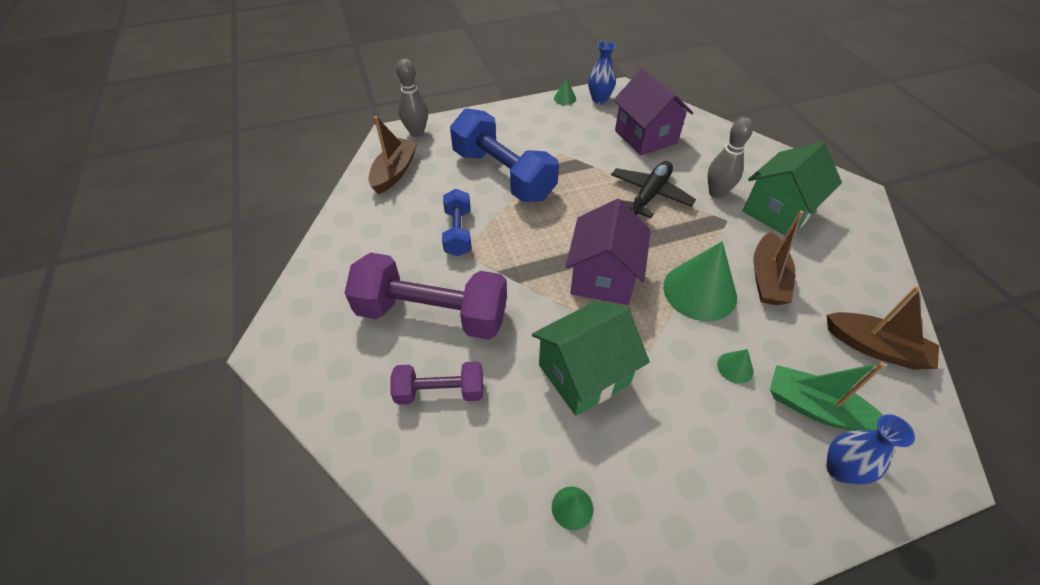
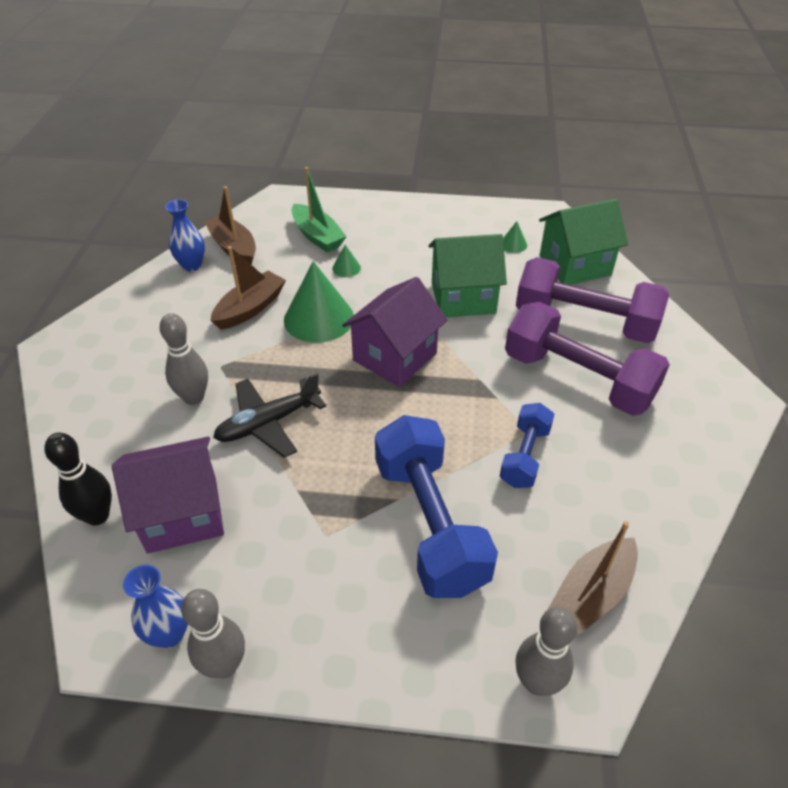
camera: 155 degrees left, 5 degrees down
purple dumbbell [390,361,483,405] -> purple dumbbell [516,257,669,343], size x1.85
green cone [554,78,576,105] -> grey bowling pin [181,589,245,679]
purple house [613,68,693,156] -> purple house turned 75 degrees clockwise [112,437,224,554]
green house [742,141,842,235] -> green house moved to [539,199,628,285]
blue vase [826,414,915,484] -> blue vase moved to [165,199,205,272]
none -> black bowling pin [44,433,112,526]

